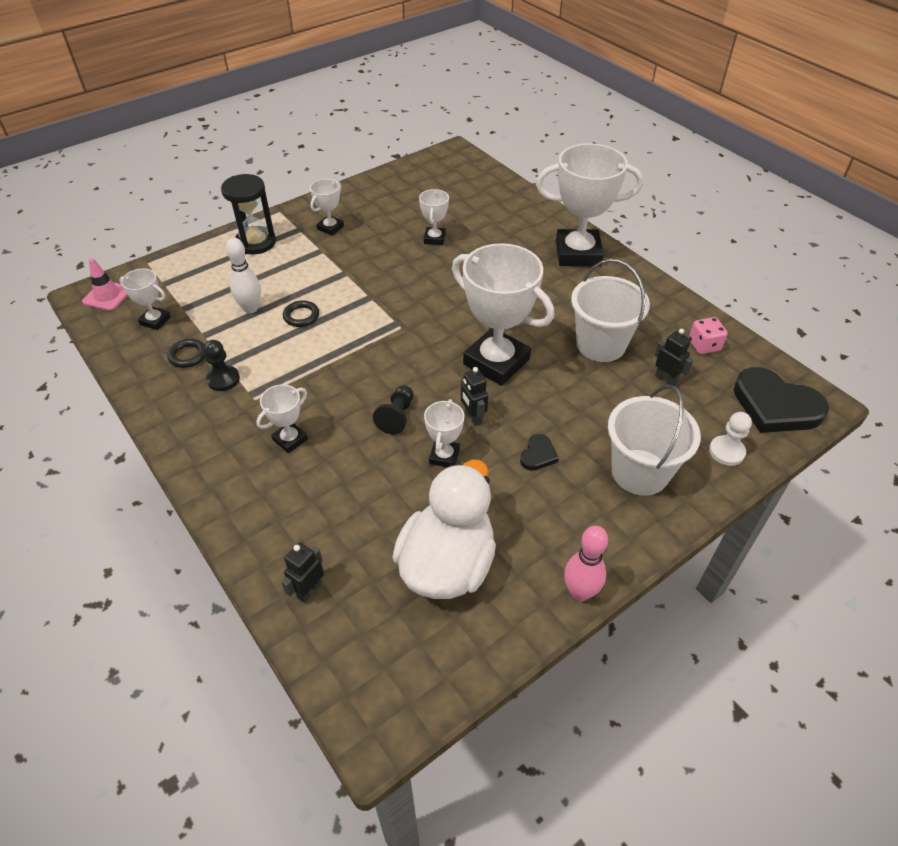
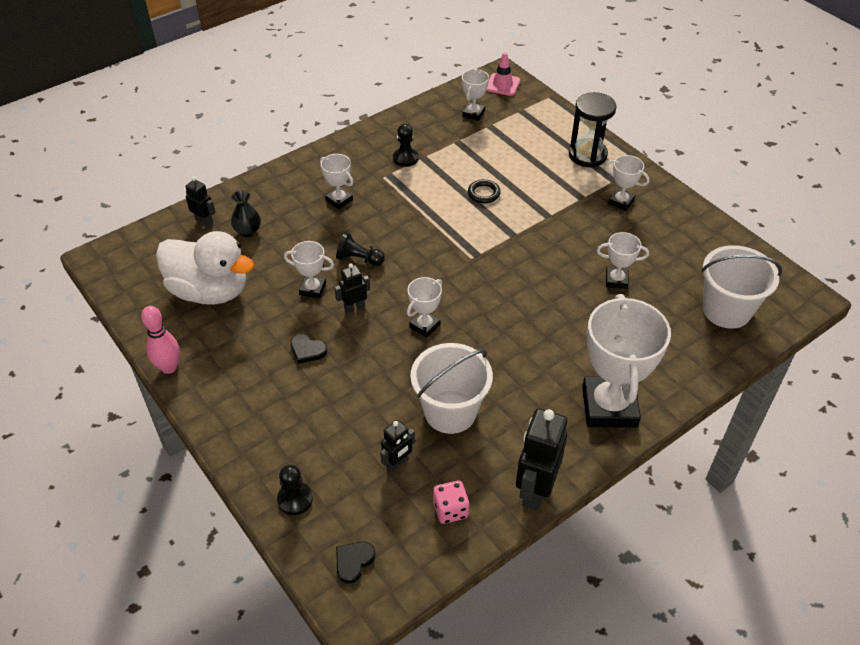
camera: 90 degrees right, 0 degrees up
black ring [167,339,205,368] -> none
white bowling pin [226,237,261,313] -> none
white trophy [452,243,554,386] -> white trophy [407,277,442,338], size x0.48
white bucket [608,384,701,496] -> white bucket moved to [701,245,782,329]
white pawn [709,412,752,466] -> black pawn [277,465,313,515]
black heart [734,367,829,433] -> black heart [336,541,375,584], size x0.46
none -> black vase [231,190,261,238]
none -> black robot [516,408,567,510]

